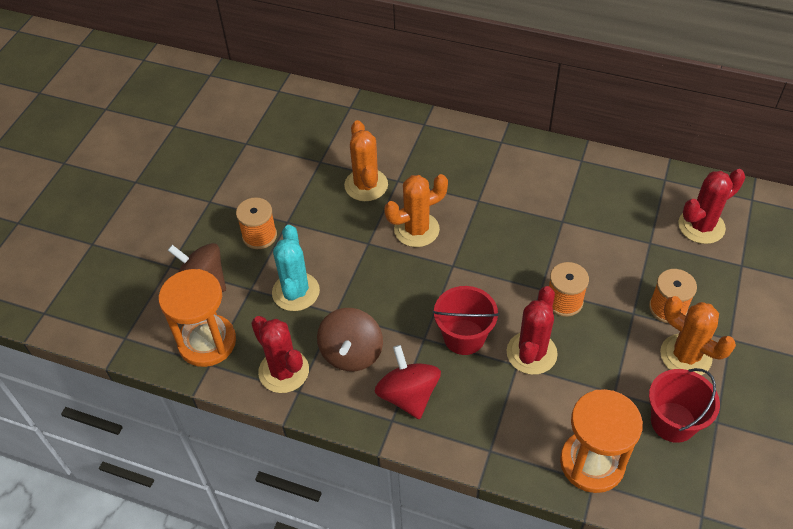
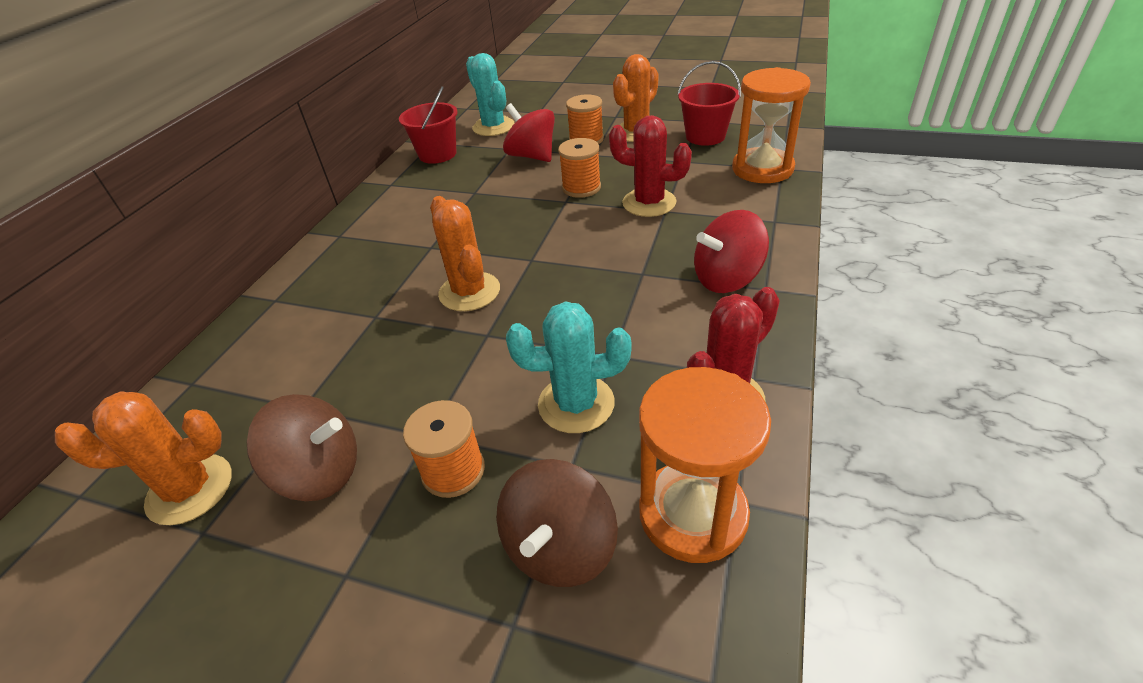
camera: 90 degrees left, 10 degrees down
brown spinning top [317,308,383,371] -> brown spinning top moved to [247,394,357,501]
orange cactus [344,120,388,201] -> orange cactus moved to [55,391,232,526]
red bucket [433,286,499,355] -> red bucket moved to [399,86,458,164]
red cactus [678,169,745,244] -> turquoise cactus [466,53,514,136]
none -> red spinning top [503,103,555,162]

